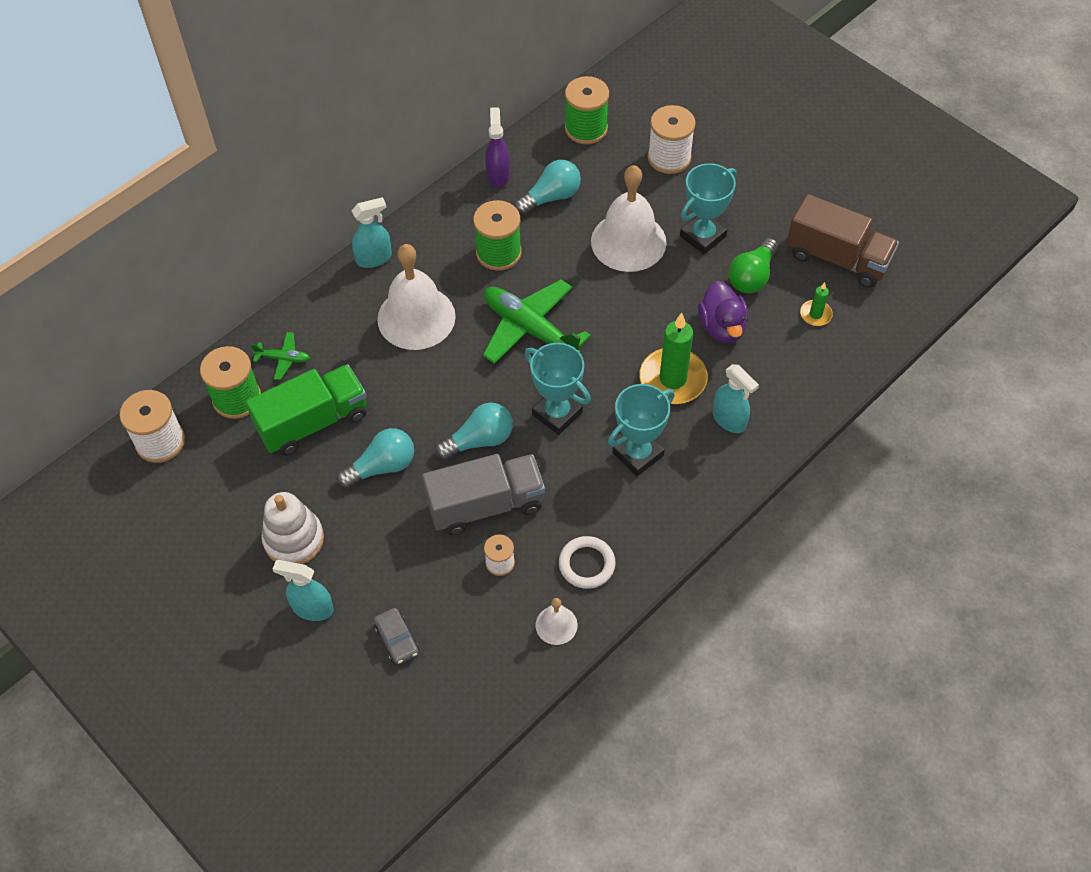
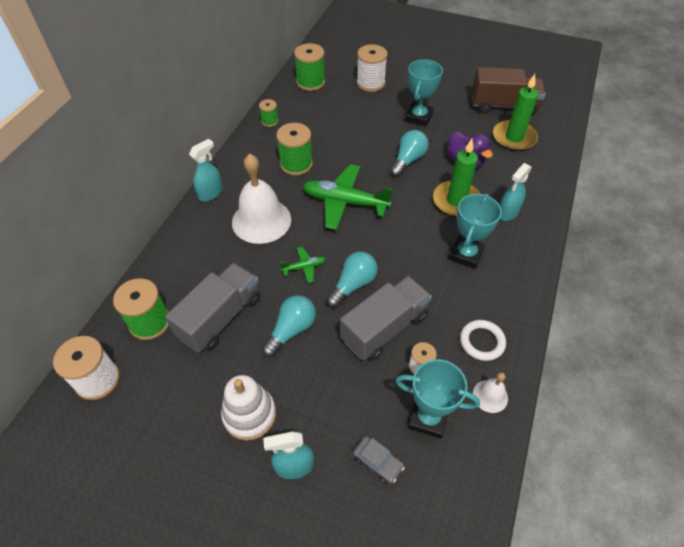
camera: 25 degrees left, 5 degrees down
green truck [246,364,367,456] -> grey truck [165,263,260,353]
green plane [251,332,310,380] -> green plane moved to [280,247,326,283]
purple spray bottle [485,107,510,188] -> green spool [259,99,279,127]
turquoise light bulb [514,160,581,215] -> turquoise light bulb moved to [390,130,429,177]
turquoise trophy [525,343,591,435] -> turquoise trophy moved to [395,359,480,439]
white bell [591,165,667,272] -> none
turquoise spray bottle [713,364,759,433] -> turquoise spray bottle turned 105 degrees clockwise [500,163,532,221]
green light bulb [728,238,779,293] -> none
green candle [800,282,833,326] -> green candle [493,74,538,151], size x2.05

